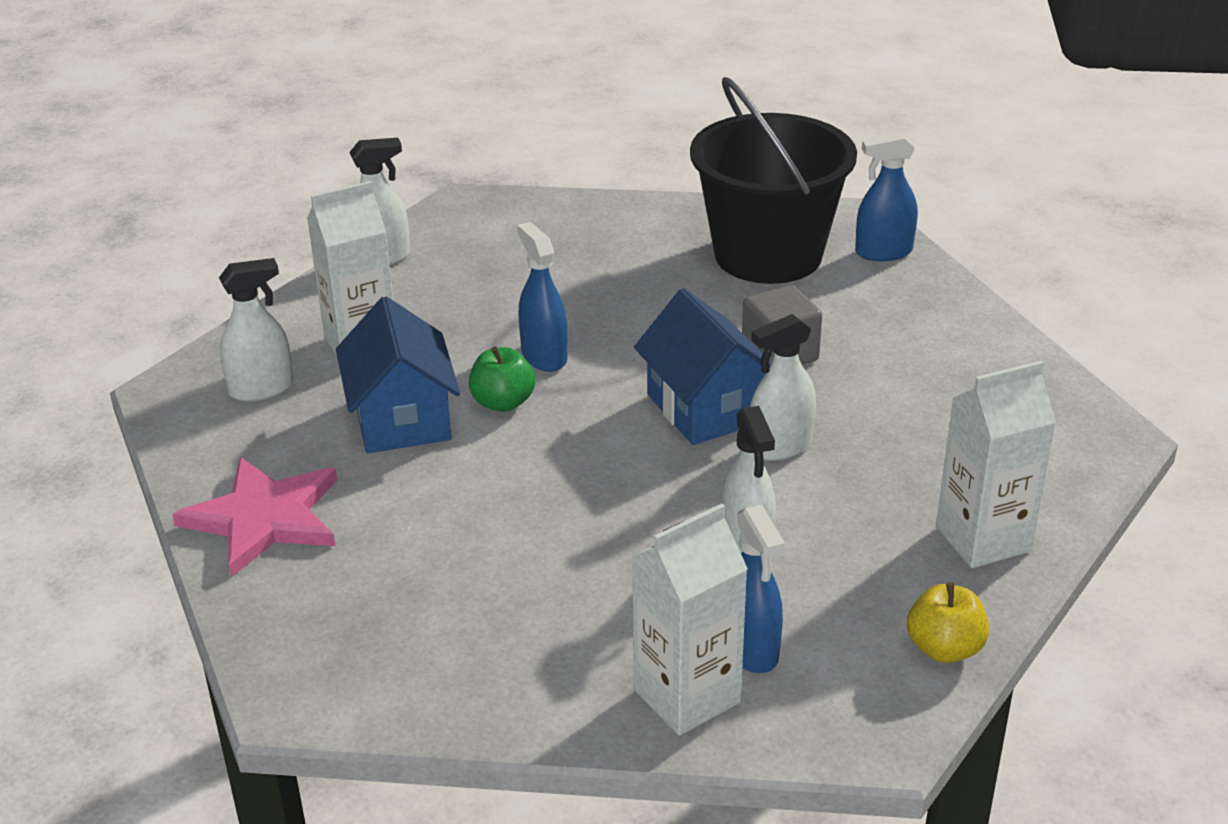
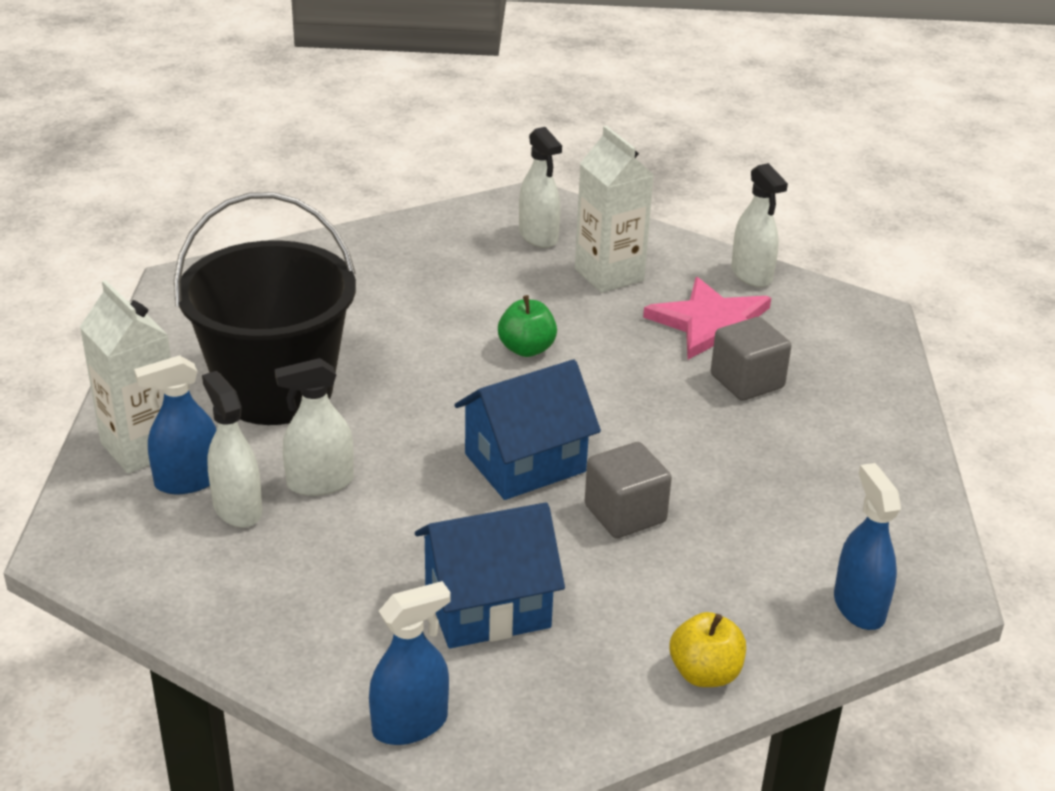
camera: 85 degrees right, 0 degrees up
pink star [172,457,337,577] -> pink star moved to [643,277,771,360]
blue house [336,296,460,453] -> blue house moved to [415,502,565,648]
blue spray bottle [517,222,567,372] -> blue spray bottle moved to [369,581,451,745]
black bucket [690,77,857,284] -> black bucket moved to [174,192,356,425]
white spray bottle [750,314,816,461] -> white spray bottle moved to [202,371,262,528]
yellow apple [907,582,989,663] -> yellow apple moved to [670,612,746,687]
white carton [936,361,1056,568] -> none
none -> grey cube [711,317,791,401]

